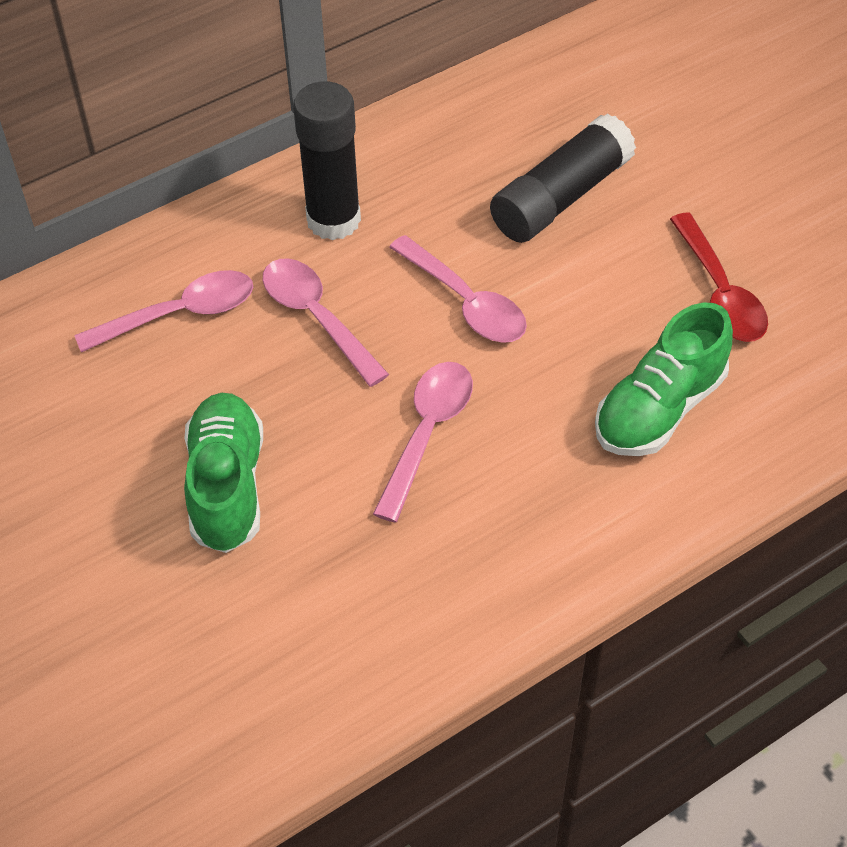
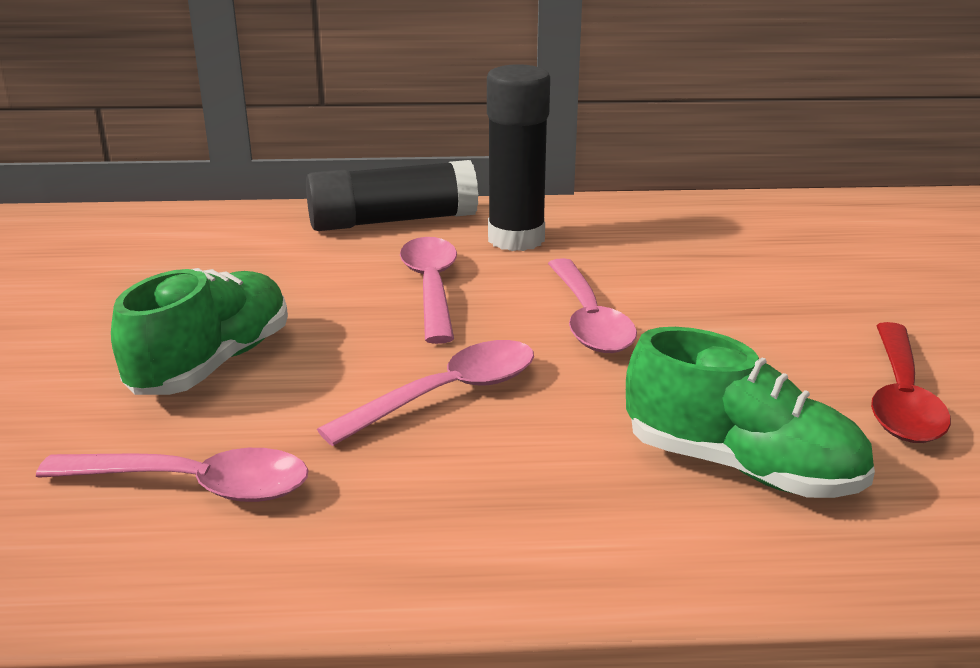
camera: 30 degrees right, 25 degrees down
pink spoon [74,270,253,352] -> pink spoon moved to [36,448,308,502]
black glue stick [490,113,636,243] -> black glue stick moved to [306,160,478,231]
green shoe [595,302,733,456] -> green shoe turned 135 degrees counterclockwise [626,327,875,498]

